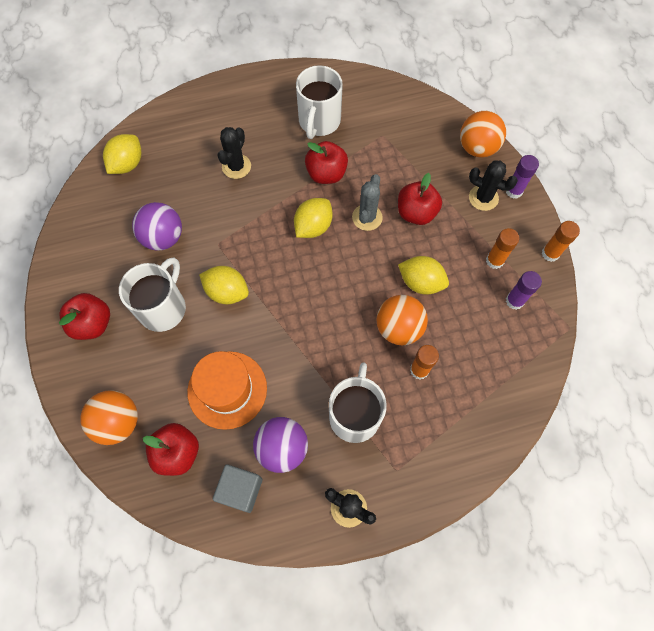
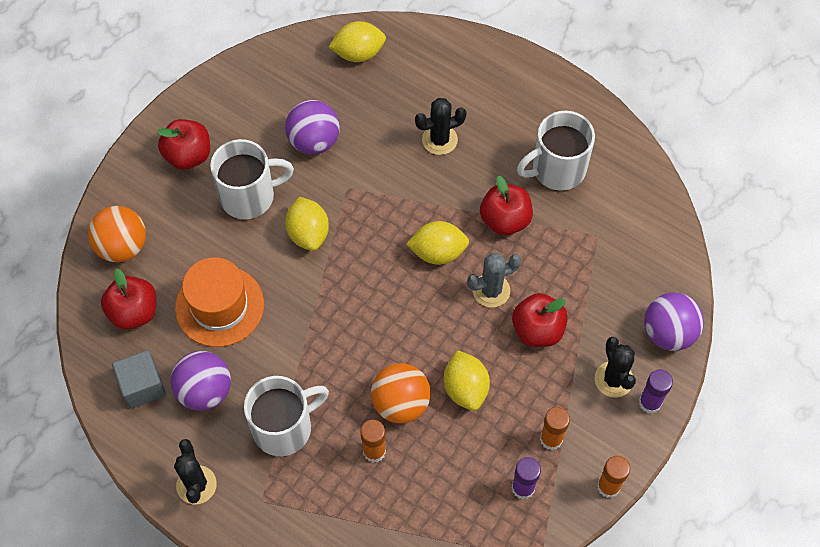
camera: 50 degrees right, 5 degrees down
orange ball [460,111,506,157] -> purple ball [644,292,704,351]

